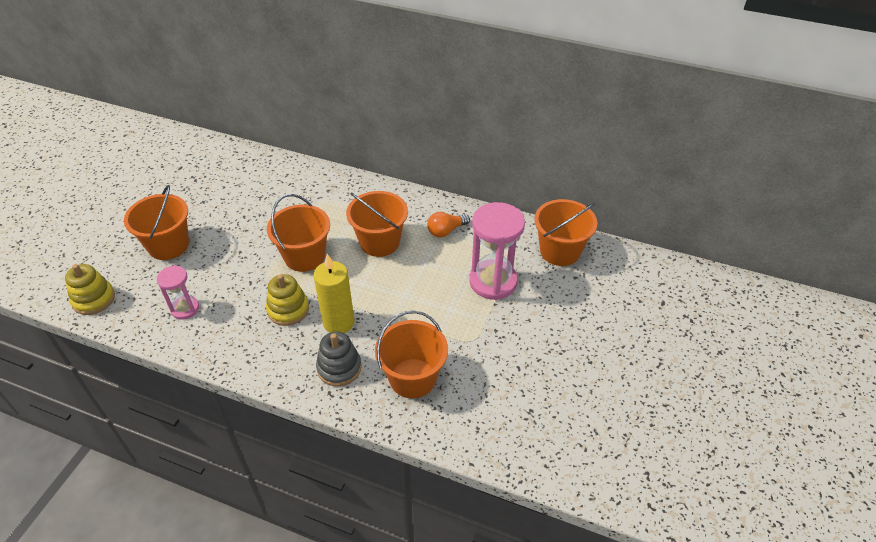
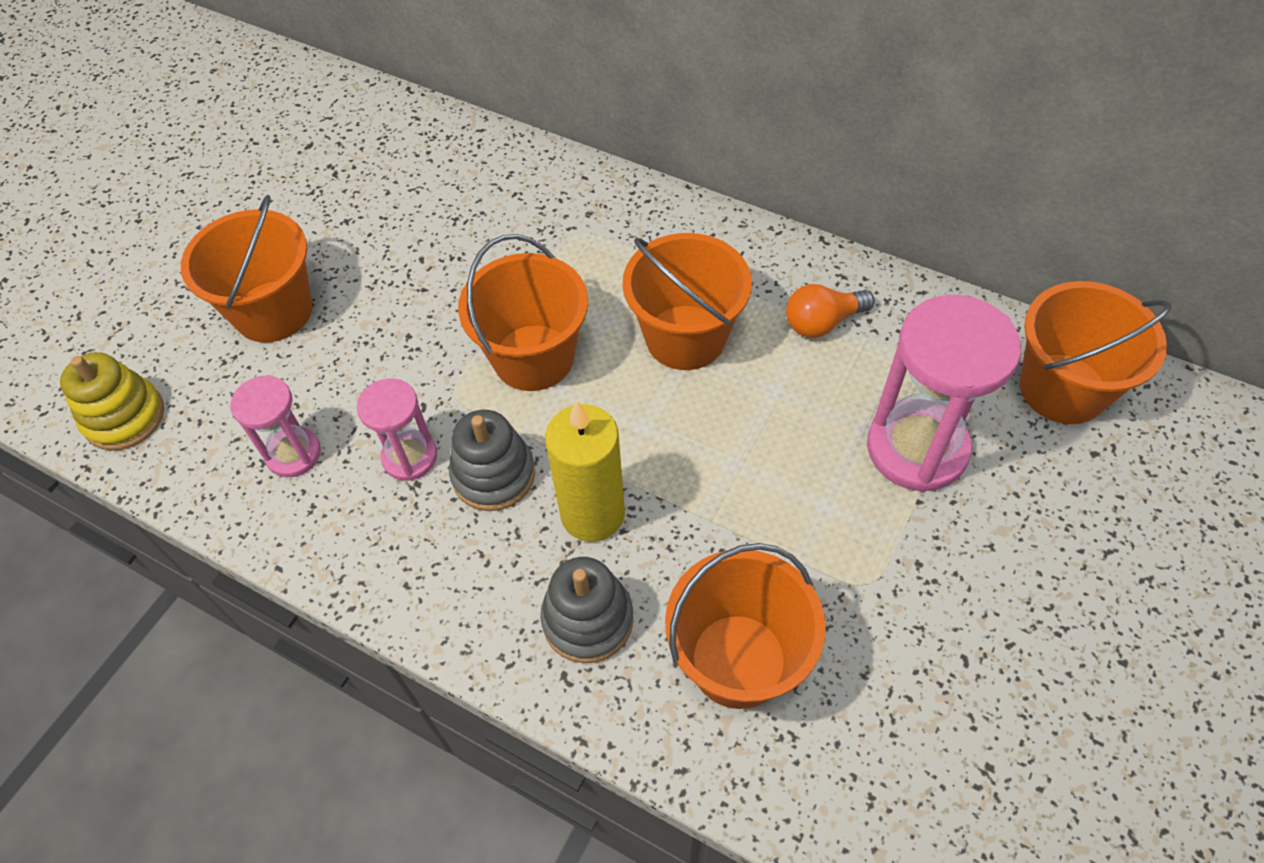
camera: 10 degrees right, 10 degrees up
yellow stacking toy [266,274,309,326] -> grey stacking toy [449,410,535,511]
none -> pink hourglass [357,378,437,481]

